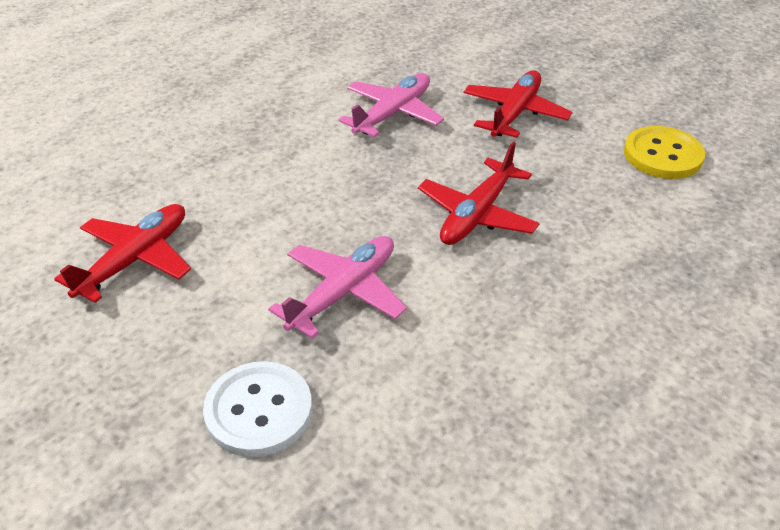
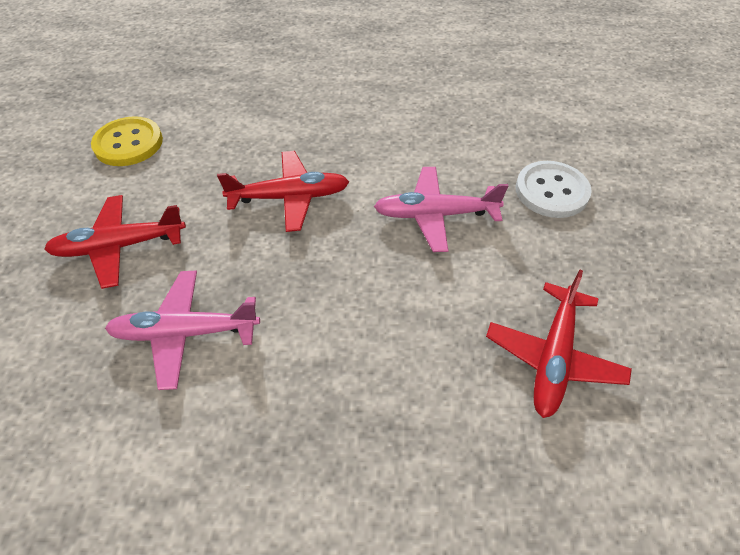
camera: 130 degrees left, 10 degrees up
red plane [55,204,191,303] -> red plane turned 60 degrees counterclockwise [486,270,632,418]

